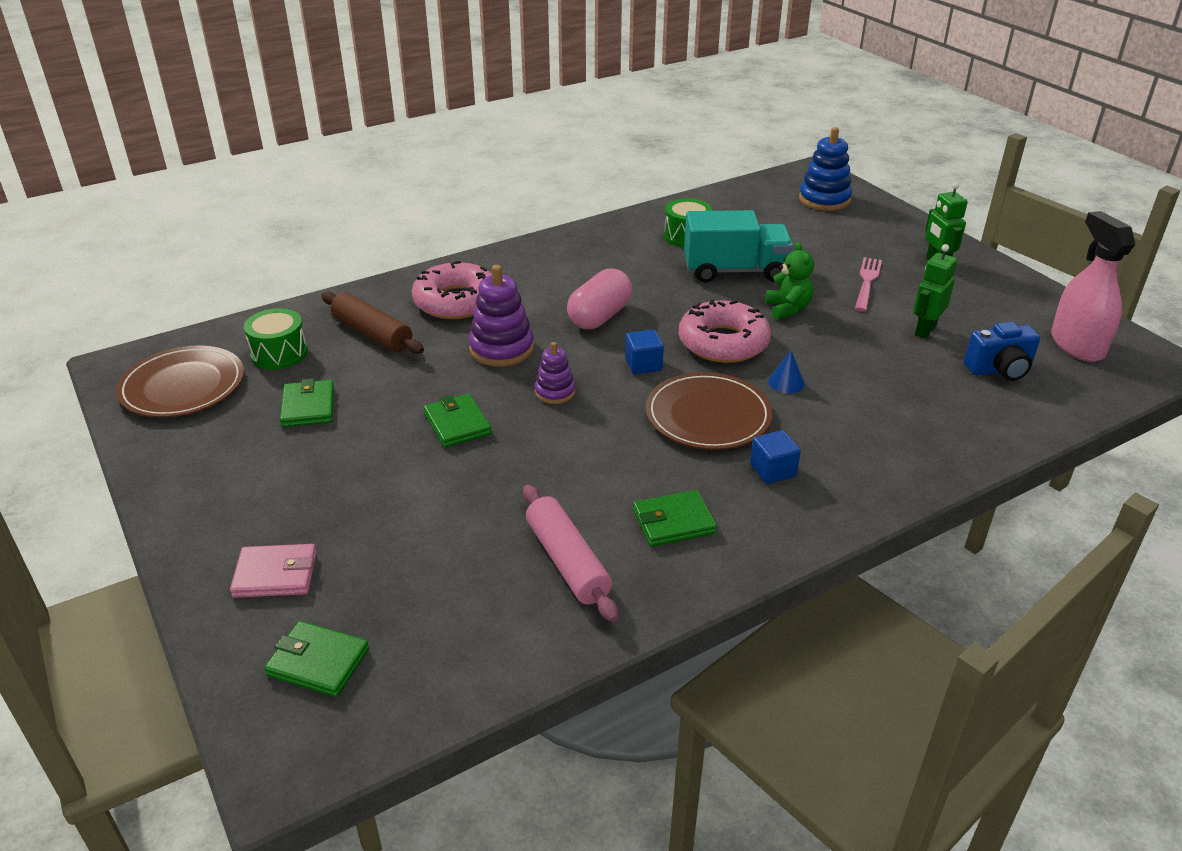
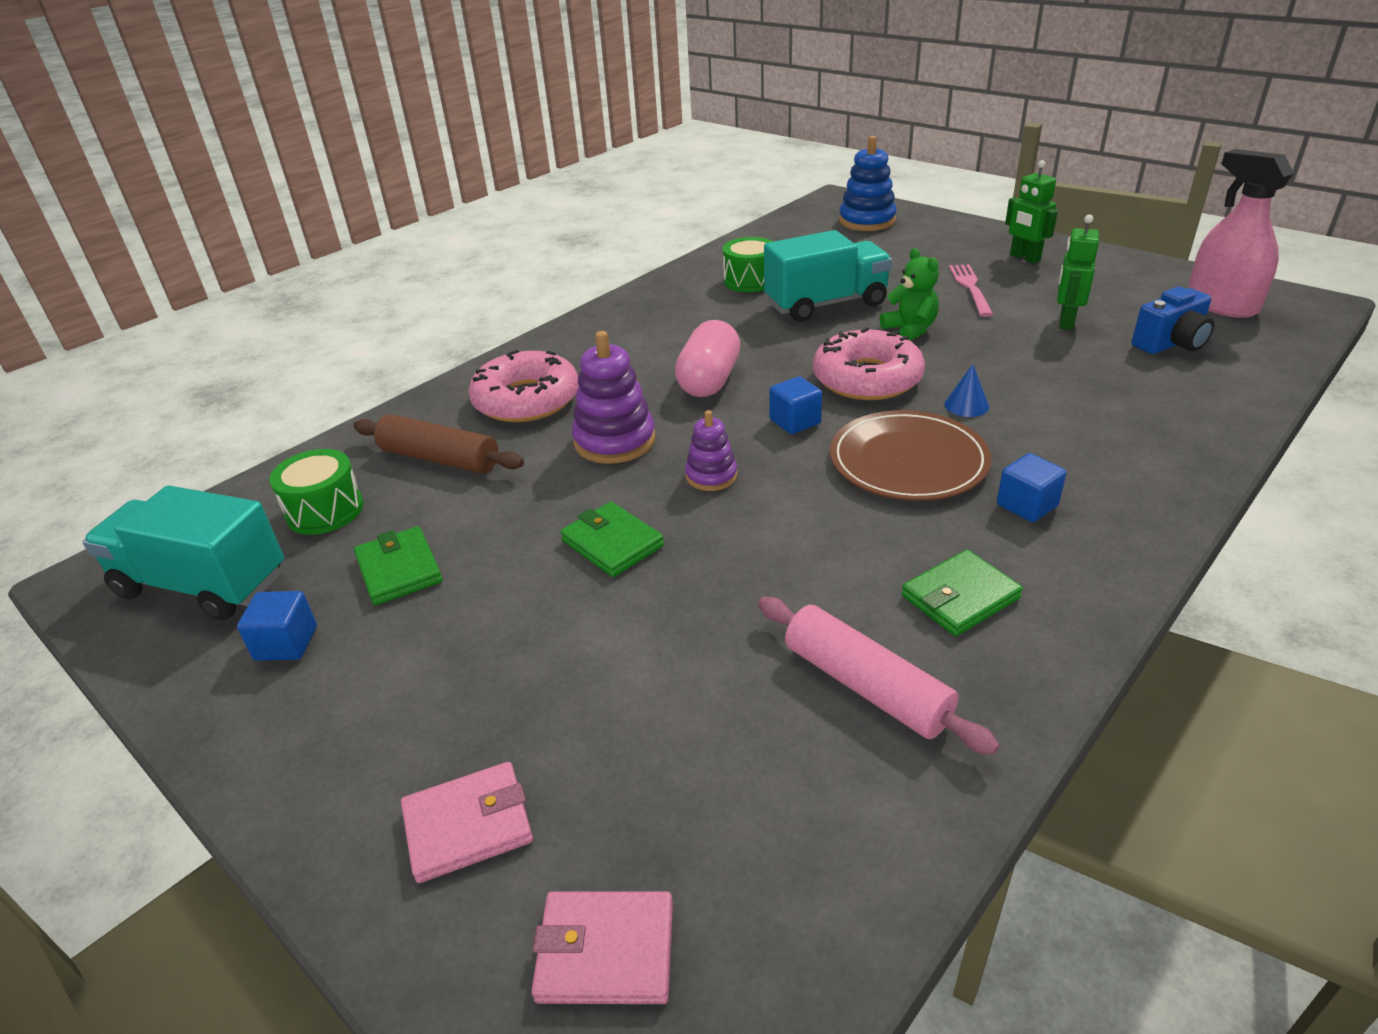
camera: 15 degrees left, 0 degrees up
brown plate [116,346,244,418] -> turquoise truck [83,485,284,620]
green wallet [264,621,369,697] -> pink wallet [531,891,673,1004]
none -> blue cube [237,591,317,661]

